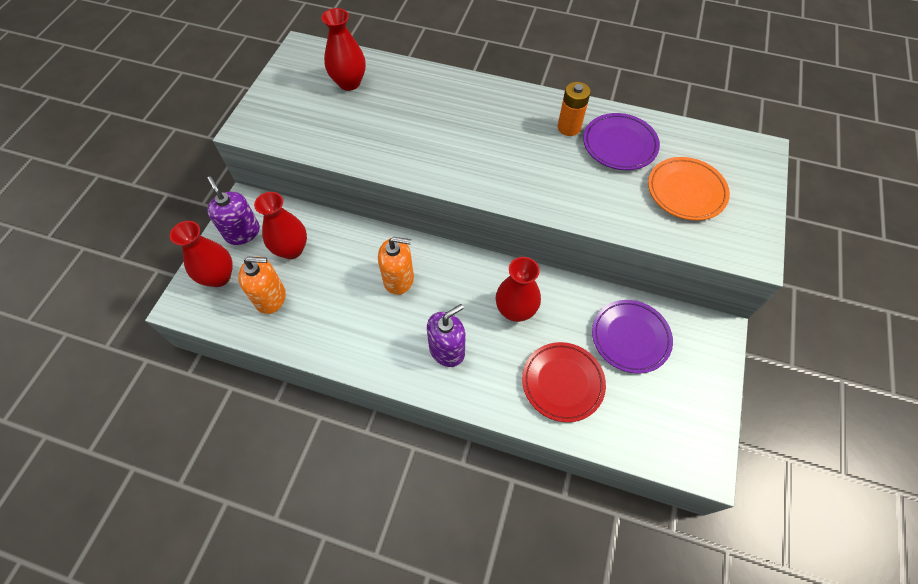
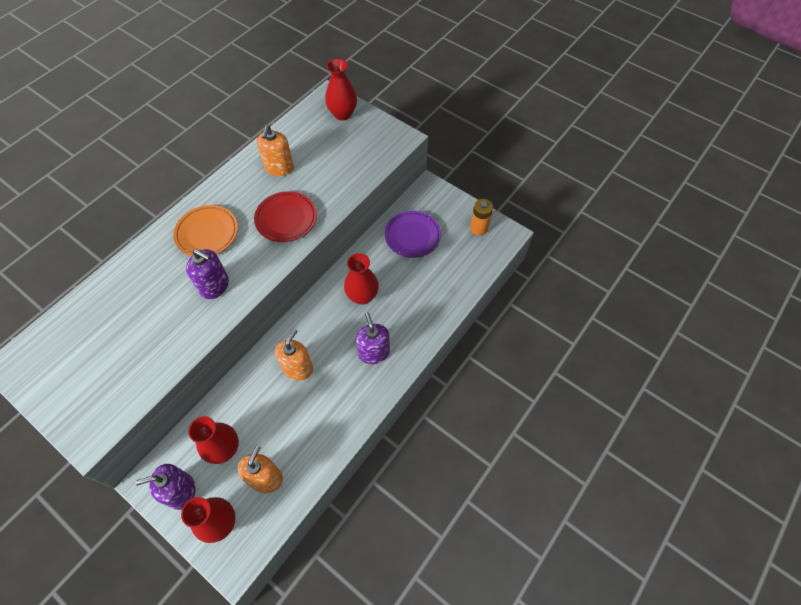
camera: 70 degrees left, 0 degrees up
red vase [321,8,366,91] -> red vase moved to [325,59,357,121]
red plate [522,342,606,422] -> red plate moved to [254,191,317,242]
orange battery [558,82,591,136] -> orange battery moved to [470,199,493,236]
purple plate [583,113,660,170] -> orange soap dispenser [257,125,294,176]
orange plate [648,157,730,221] -> orange plate moved to [173,205,238,256]
none -> purple soap dispenser [186,249,229,299]

